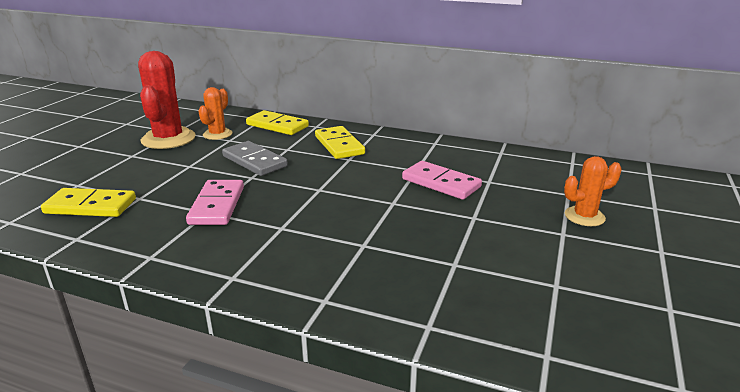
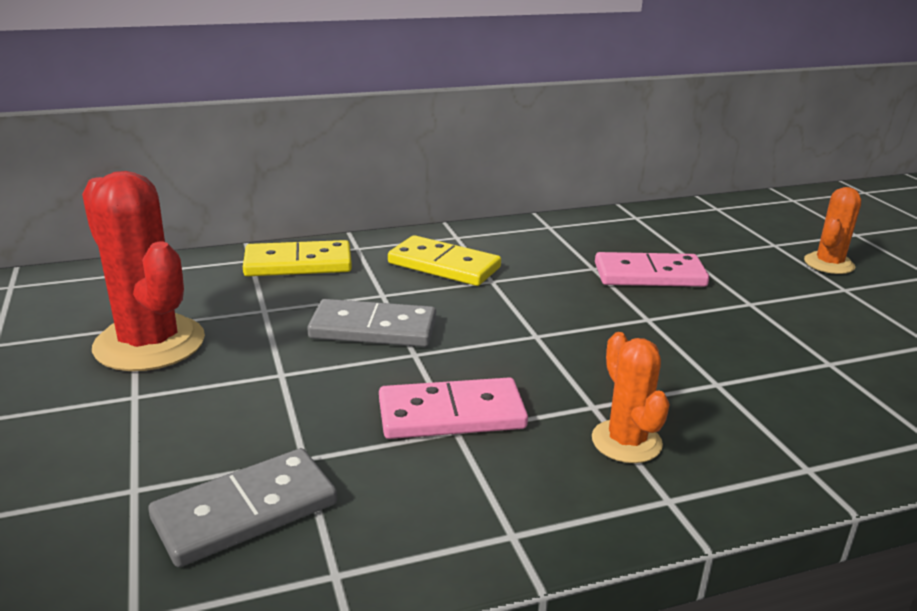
camera: 40 degrees left, 0 degrees up
yellow domino [41,188,136,217] -> grey domino [148,448,337,567]
pink domino [186,180,244,225] -> pink domino turned 60 degrees counterclockwise [379,377,528,439]
orange cactus [198,87,232,140] -> orange cactus moved to [592,332,670,463]

